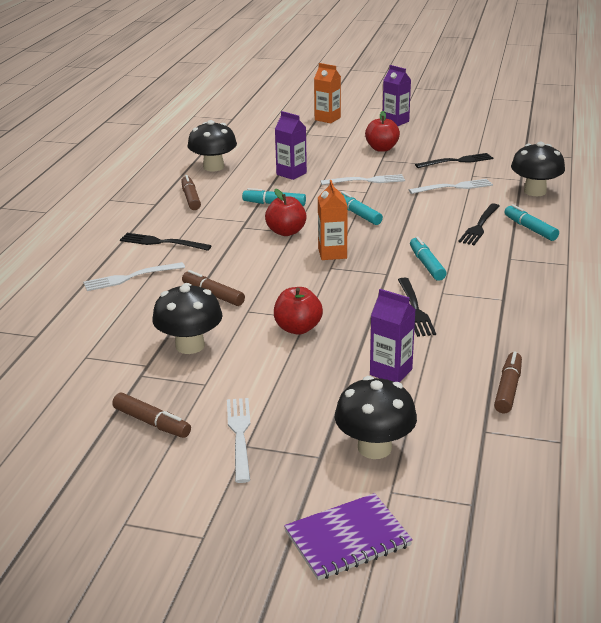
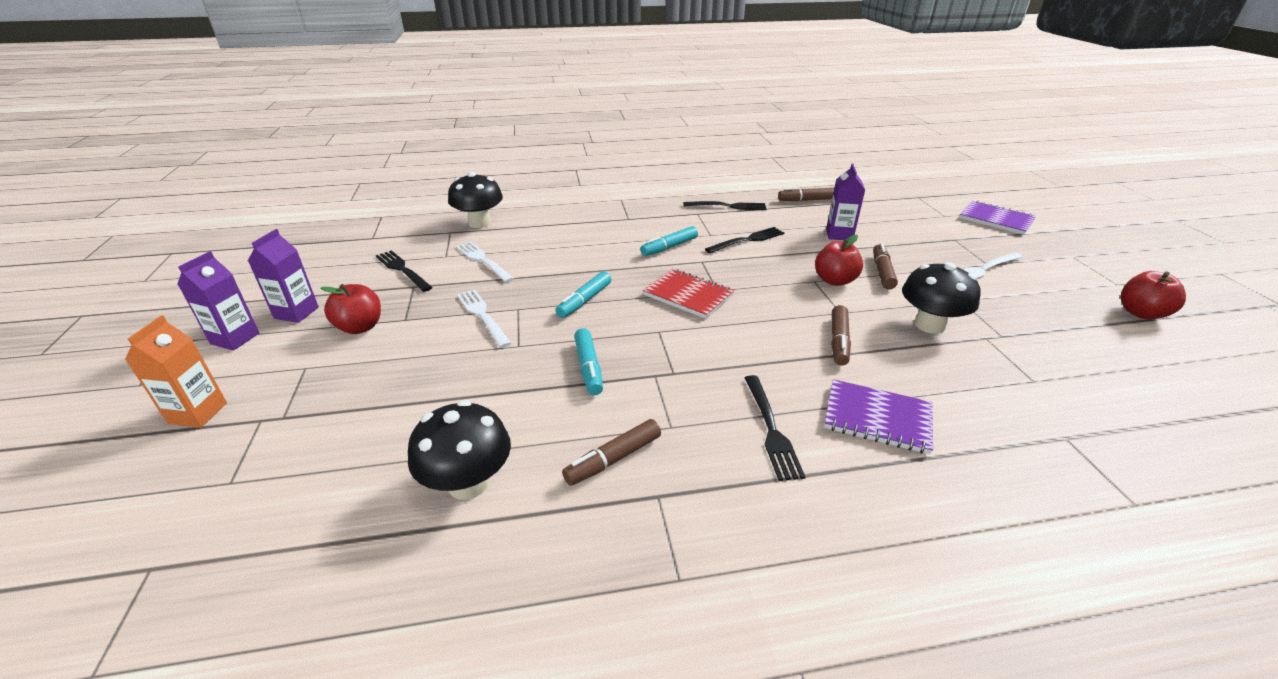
camera: 115 degrees left, 5 degrees up
white fork [83,262,185,291] -> purple notebook [824,379,933,454]
brown marker [112,393,191,438] -> brown marker moved to [873,243,898,290]
red apple [265,189,307,236] -> red apple moved to [1121,271,1186,319]
purple carton [275,111,307,180] -> purple carton moved to [248,229,319,323]
orange carton [318,180,348,260] -> red notebook [643,269,734,319]
black mushroom [335,376,417,459] -> none
black fork [458,203,499,245] -> black fork moved to [683,201,767,210]
turquoise marker [504,204,559,241] -> none

